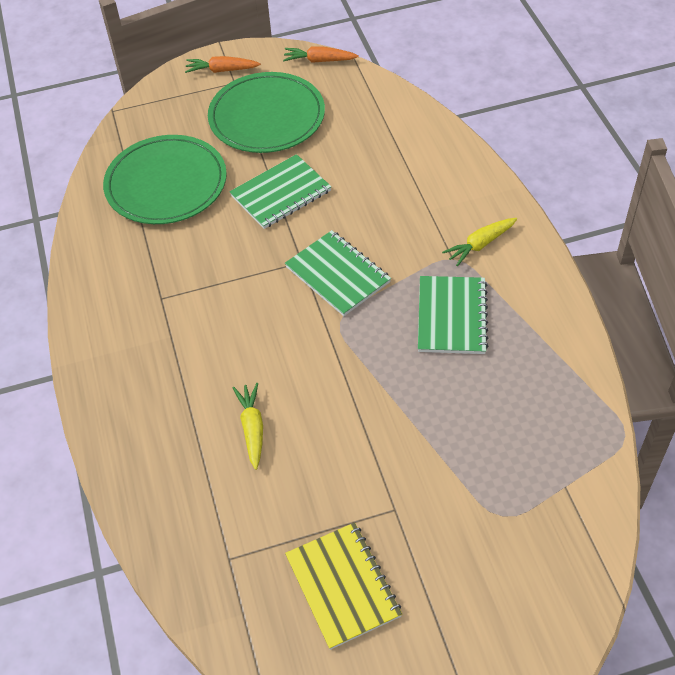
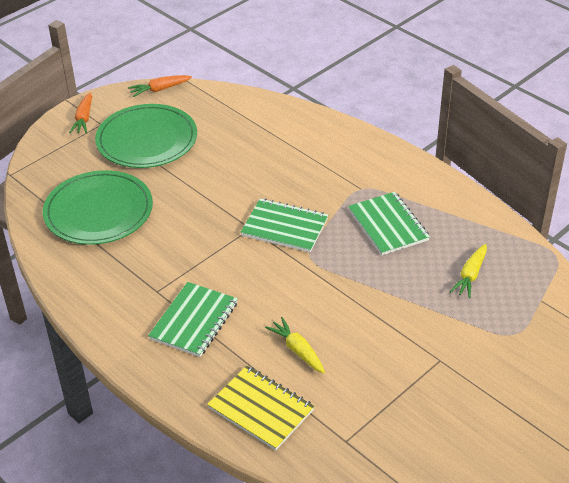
camera: 30 degrees left, 10 degrees down
orange carrot [185,56,261,73] -> orange carrot turned 60 degrees counterclockwise [69,92,92,133]
green notebook [230,154,331,229] -> green notebook moved to [148,282,238,357]
yellow notebook [285,522,402,650] -> yellow notebook moved to [207,366,315,450]
yellow carrot [442,218,517,267] -> yellow carrot moved to [450,244,487,298]

